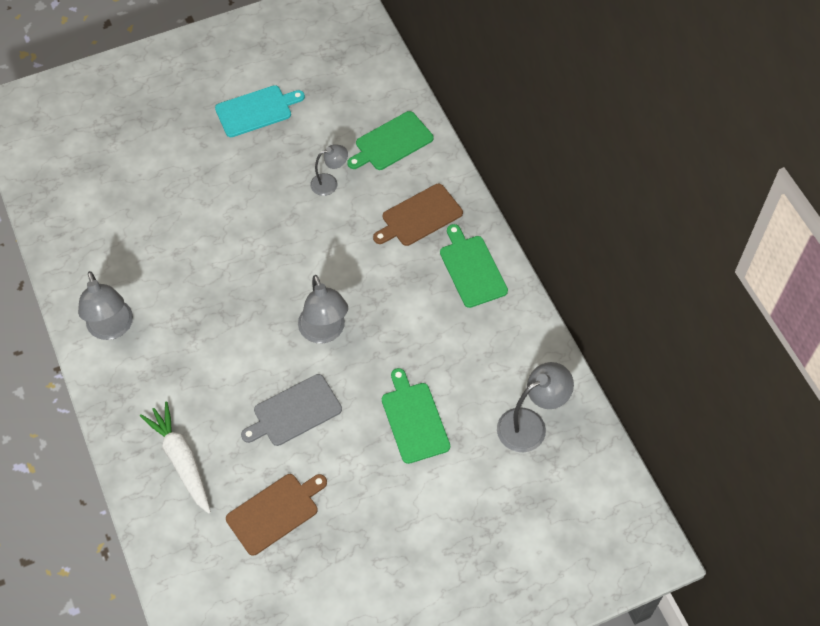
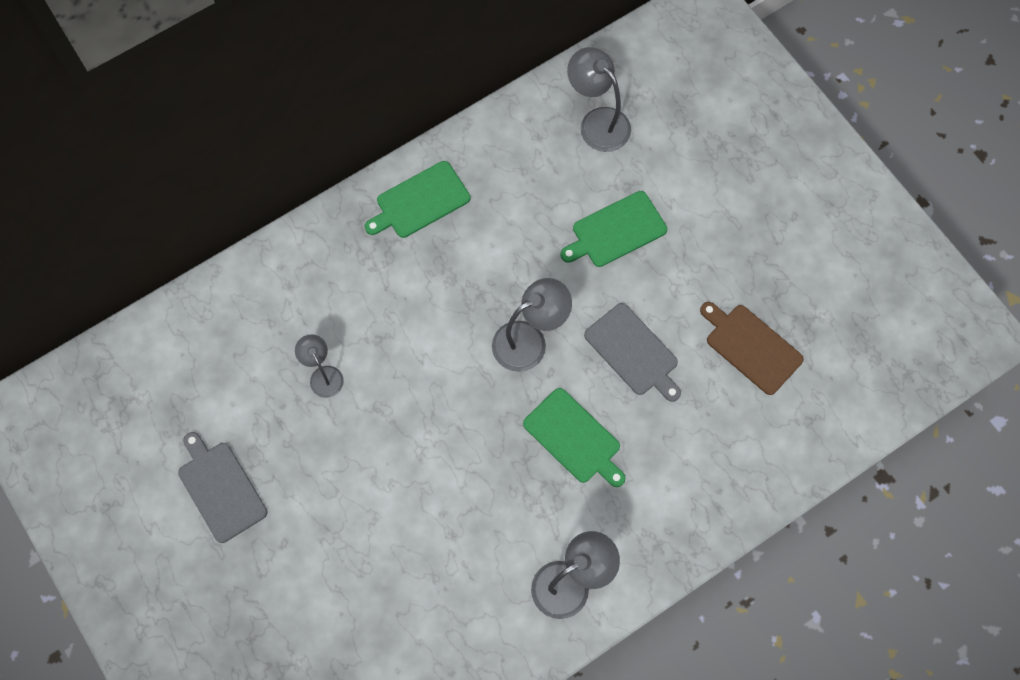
camera: 100 degrees left, 10 degrees up
white carrot [140,401,211,514] -> none
turquoise cutting board [215,85,305,137] -> grey cutting board [178,432,267,543]
green cutting board [347,111,434,170] -> green cutting board moved to [523,388,625,487]
brown cutting board [373,184,463,246] -> none

